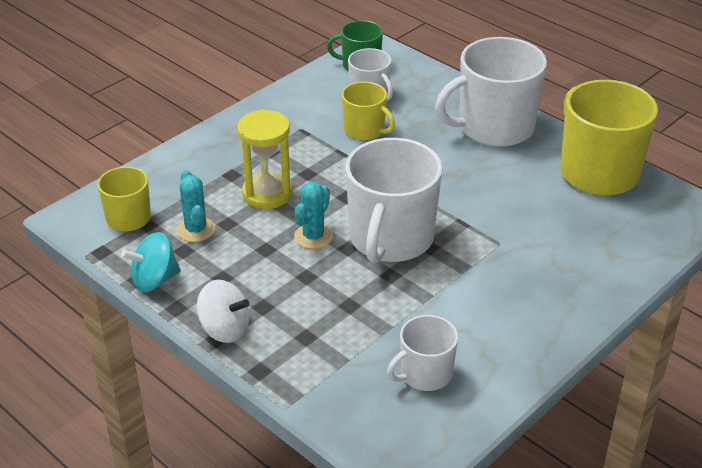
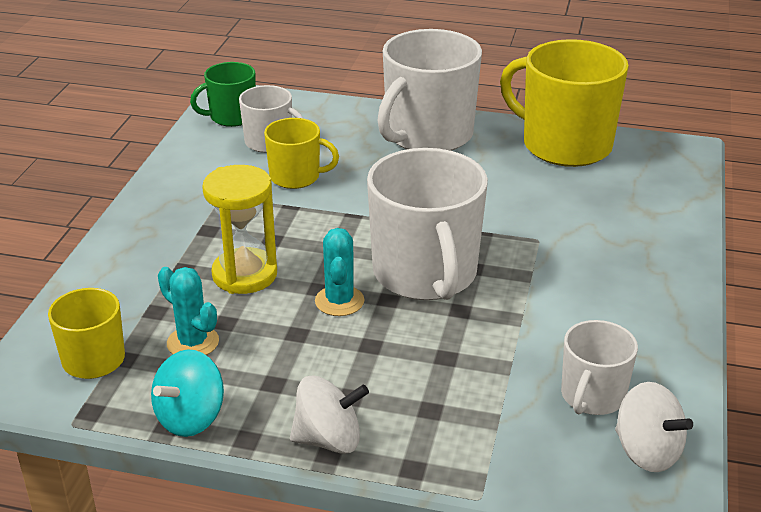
camera: 30 degrees left, 5 degrees down
none -> white spinning top [615,382,693,472]

